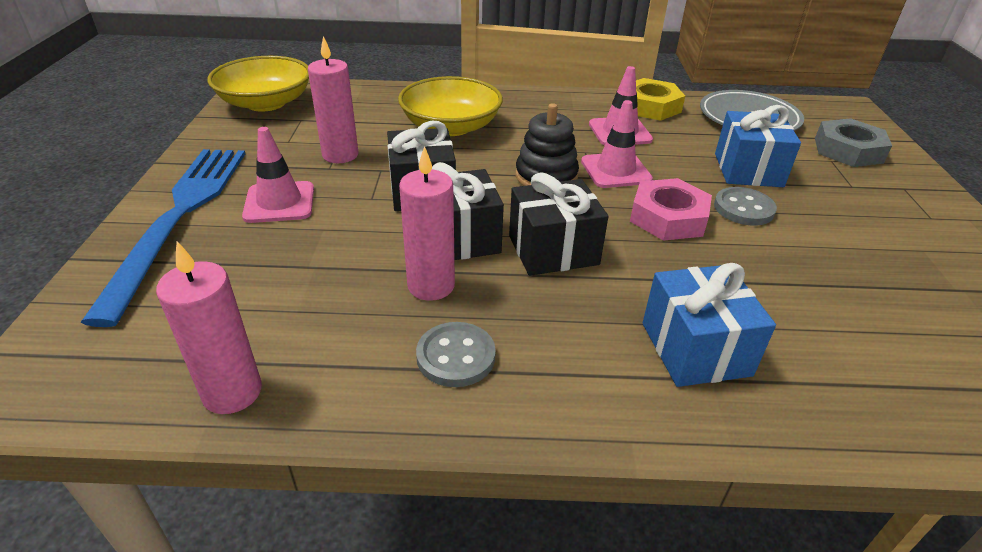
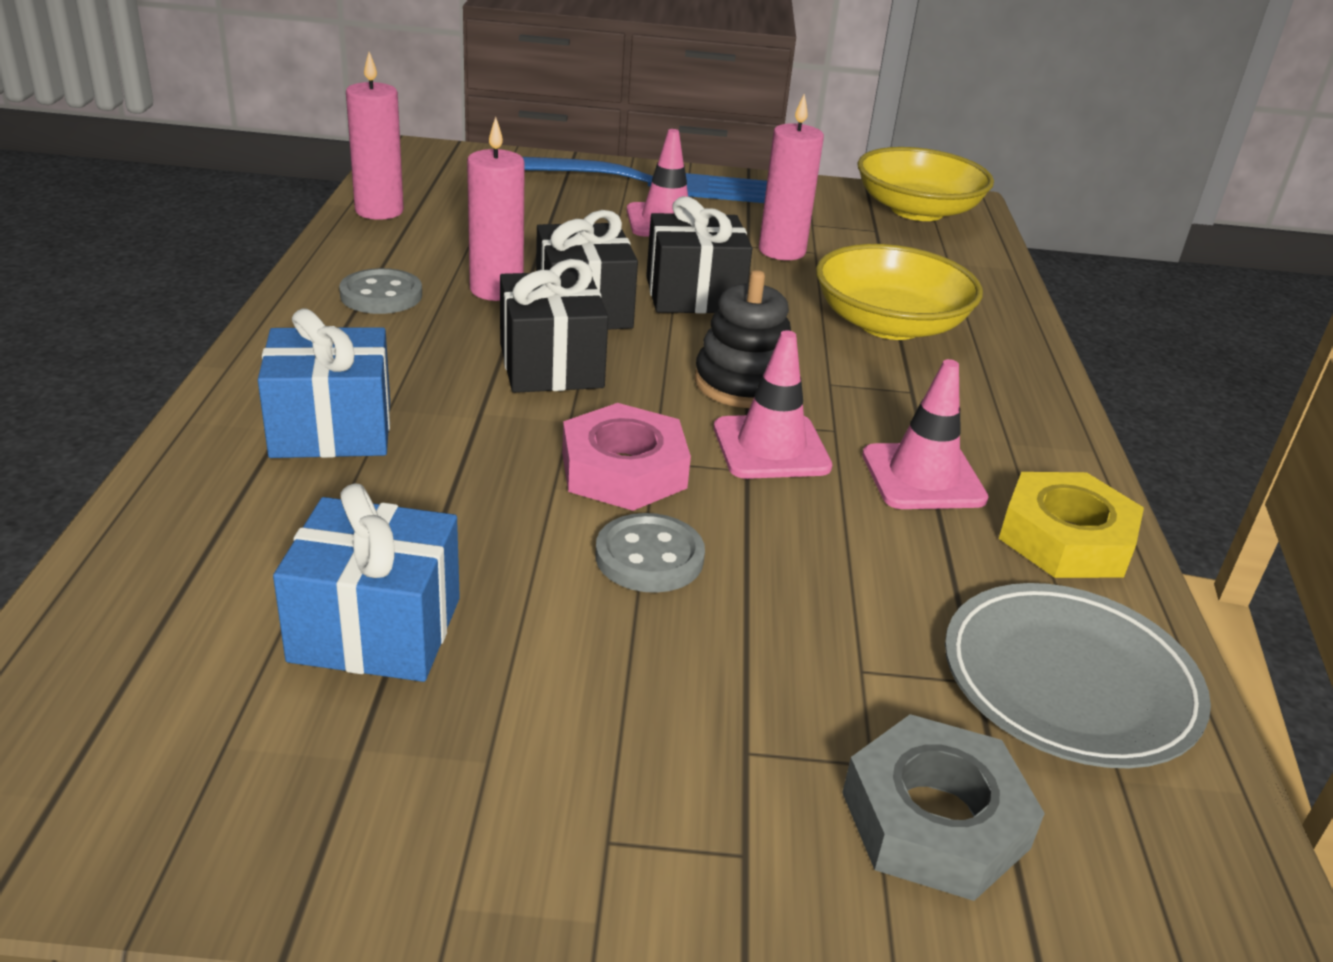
camera: 90 degrees right, 5 degrees down
blue gift [715,105,801,187] -> blue gift moved to [273,483,460,682]

